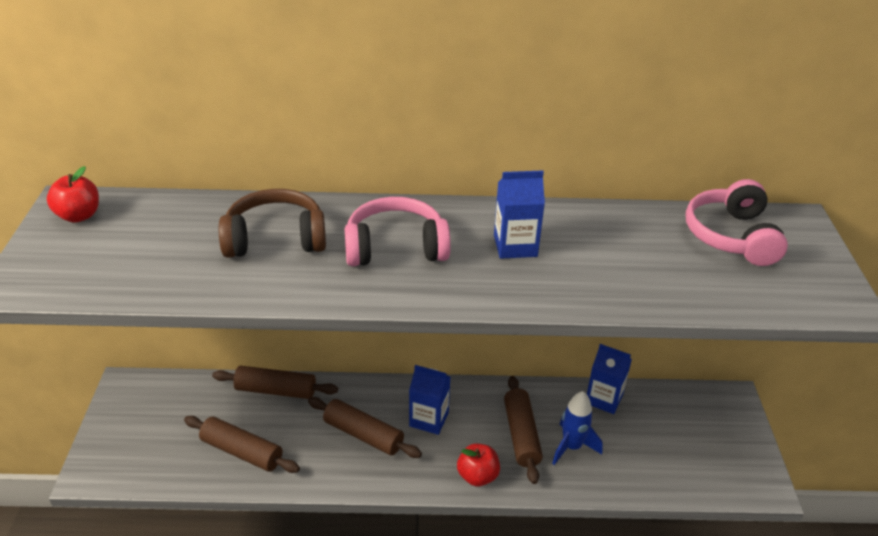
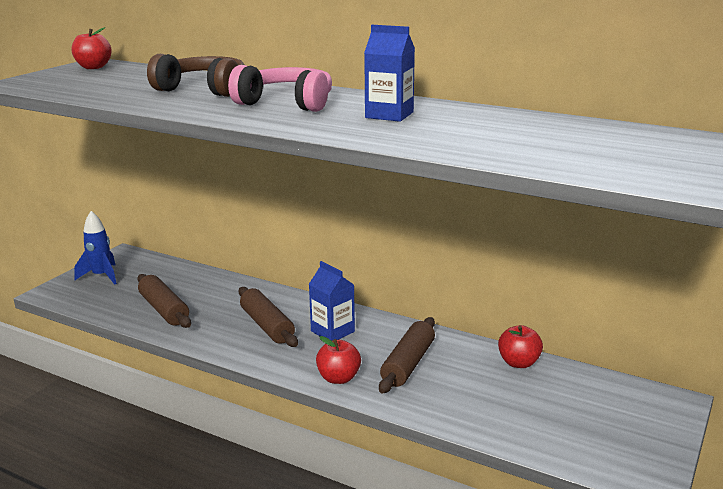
camera: 30 degrees right, 15 degrees down
brown rolling pin [212,366,338,399] -> none
blue rocket [552,391,603,465] -> blue rocket moved to [74,211,117,285]
blue carton [587,344,632,414] -> red apple [498,325,543,368]
pink headphones [686,179,788,266] -> none

